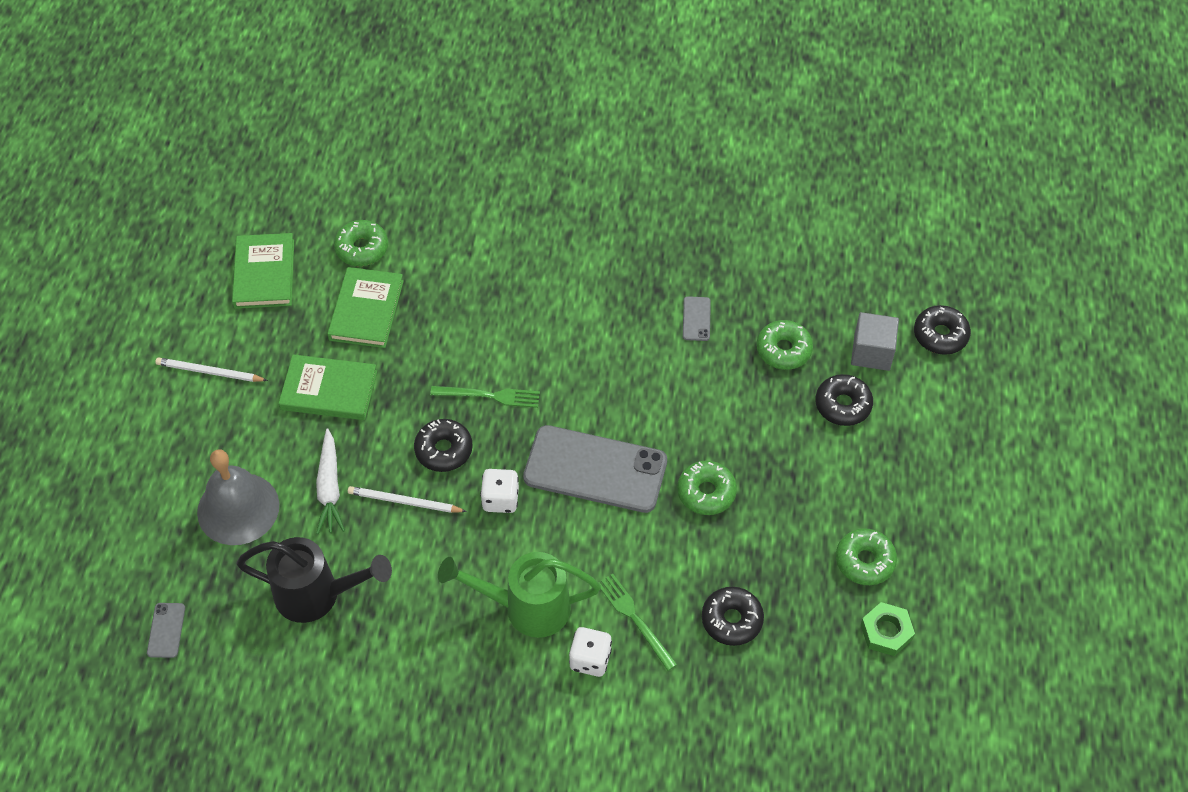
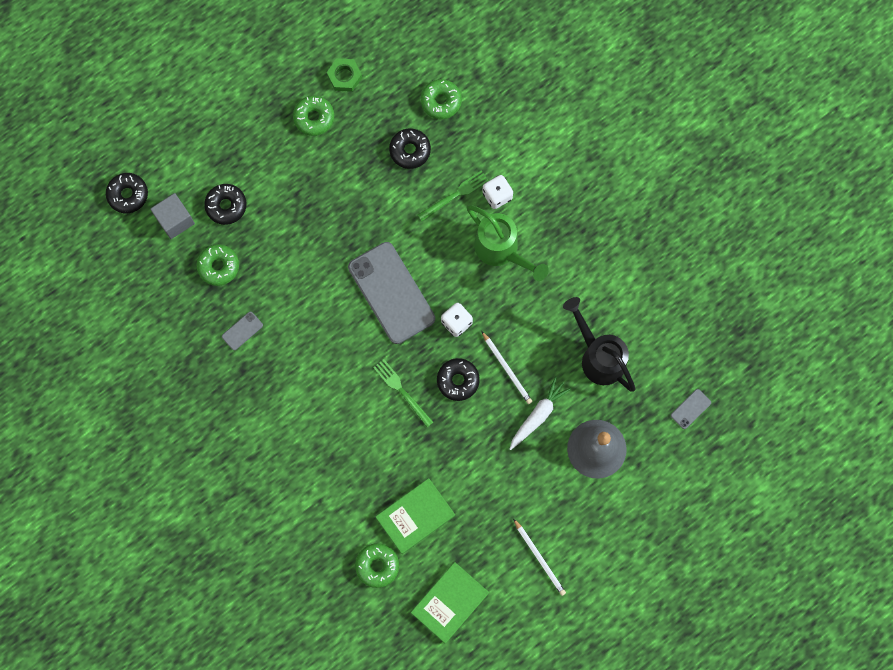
camera: 135 degrees left, 20 degrees up
green book [279,354,377,420] -> none
green fork [598,573,678,671] -> green fork turned 135 degrees counterclockwise [418,170,489,221]
green donut [677,461,737,515] -> green donut moved to [421,79,462,119]

